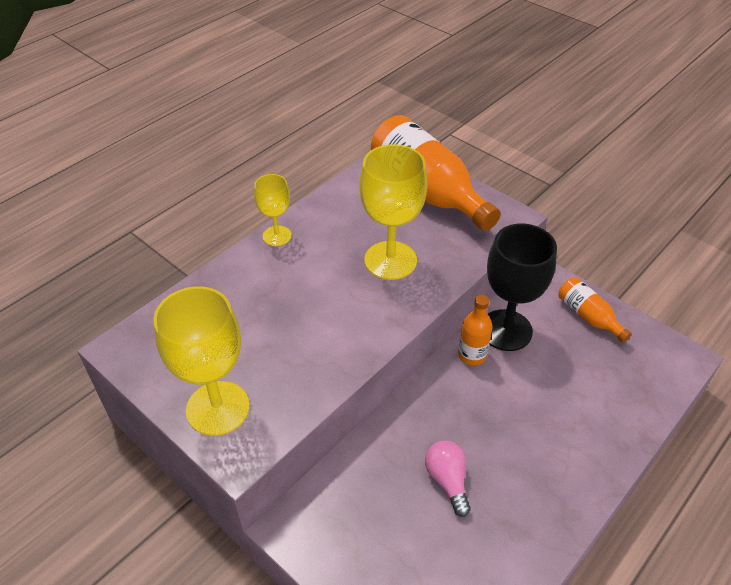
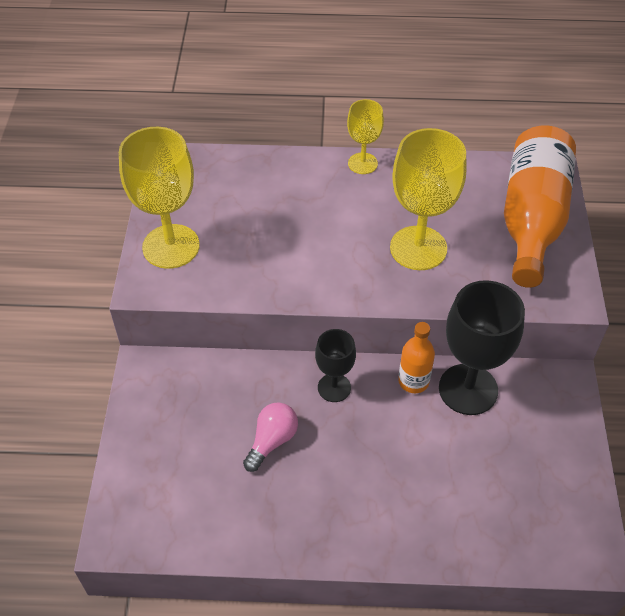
camera: 50 degrees right, 5 degrees up
orange bottle [558,277,632,343] -> none
none -> black goblet [315,329,356,402]

